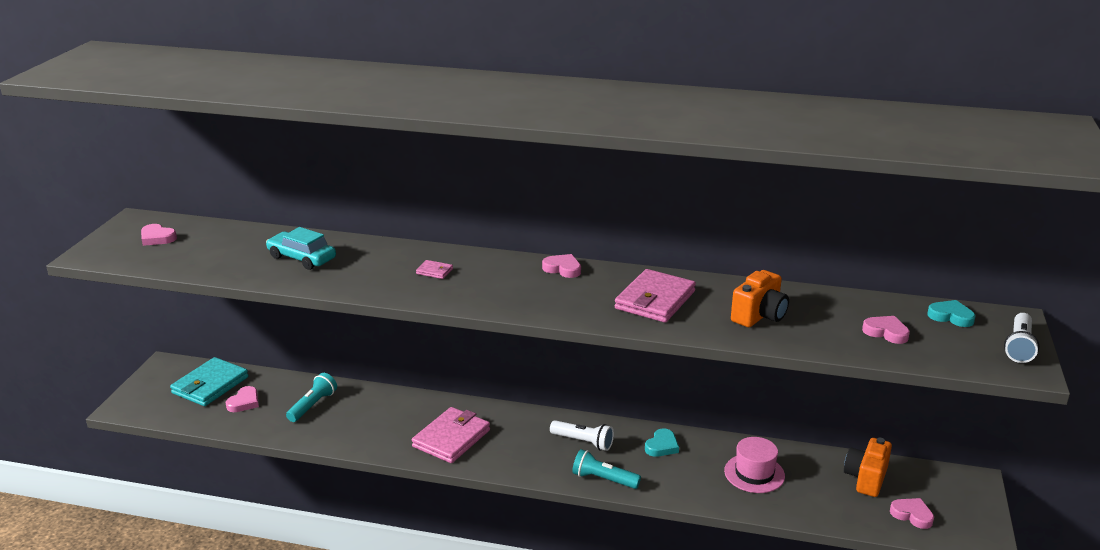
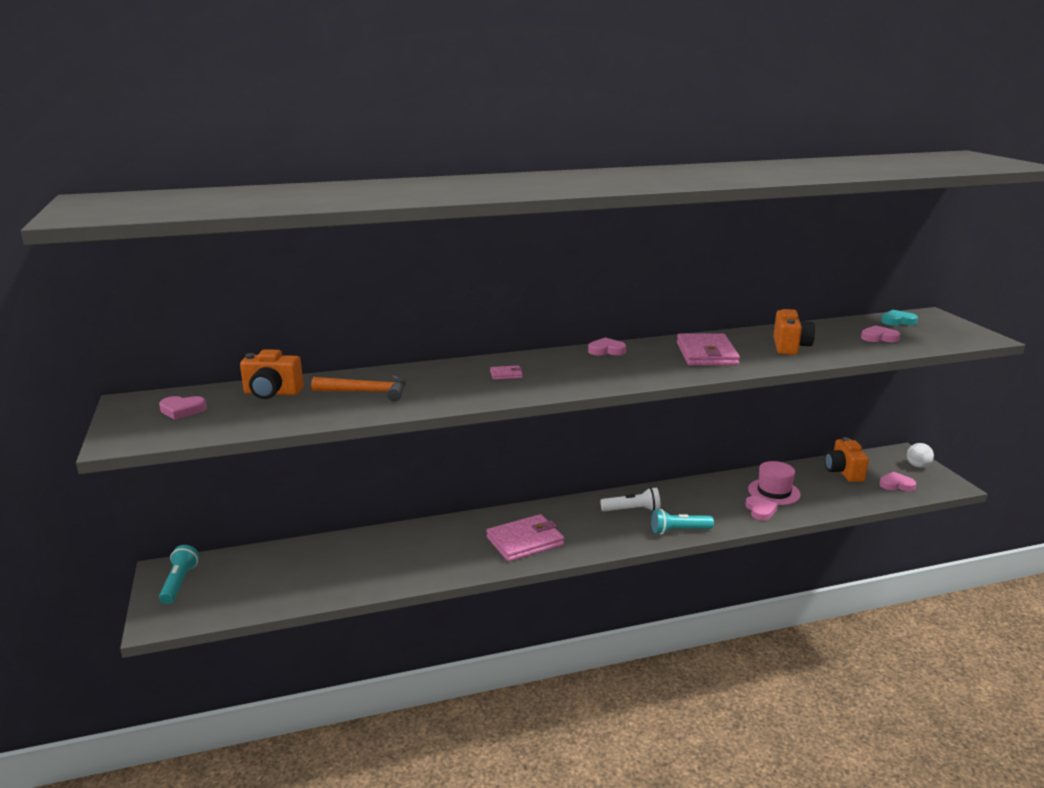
camera: 30 degrees left, 5 degrees down
turquoise wallet [170,357,248,406] -> none
pink heart [226,386,259,412] -> pink heart moved to [746,496,778,520]
turquoise car [266,227,336,270] -> orange hammer [311,375,406,401]
turquoise flashlight [286,373,337,422] -> turquoise flashlight moved to [159,545,199,604]
pink wallet [412,407,490,463] -> pink wallet turned 60 degrees clockwise [486,514,564,562]
turquoise heart [645,428,679,457] -> none
white flashlight [1004,313,1039,363] -> none
none -> orange camera [240,349,304,399]
none -> white ball [907,443,934,468]

